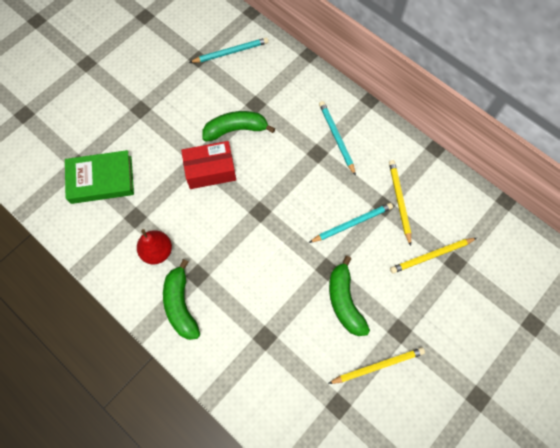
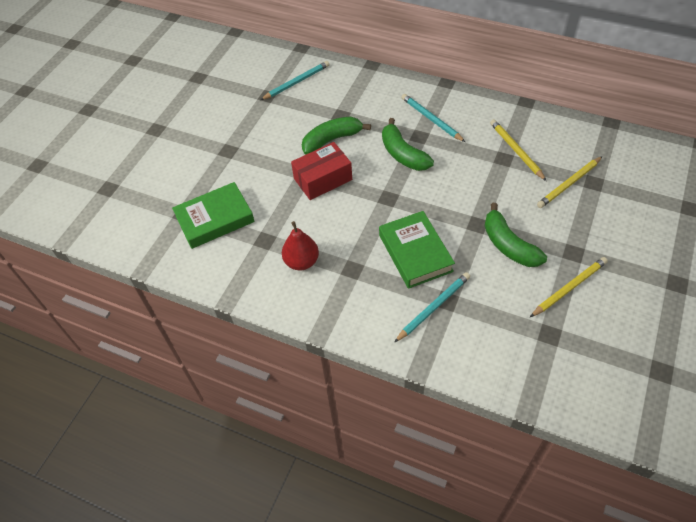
camera: 15 degrees left, 15 degrees down
green banana [163,259,200,340] -> green banana moved to [382,118,434,171]
turquoise pencil [309,203,393,243] -> turquoise pencil moved to [394,272,470,343]
none -> green book [379,211,455,289]

